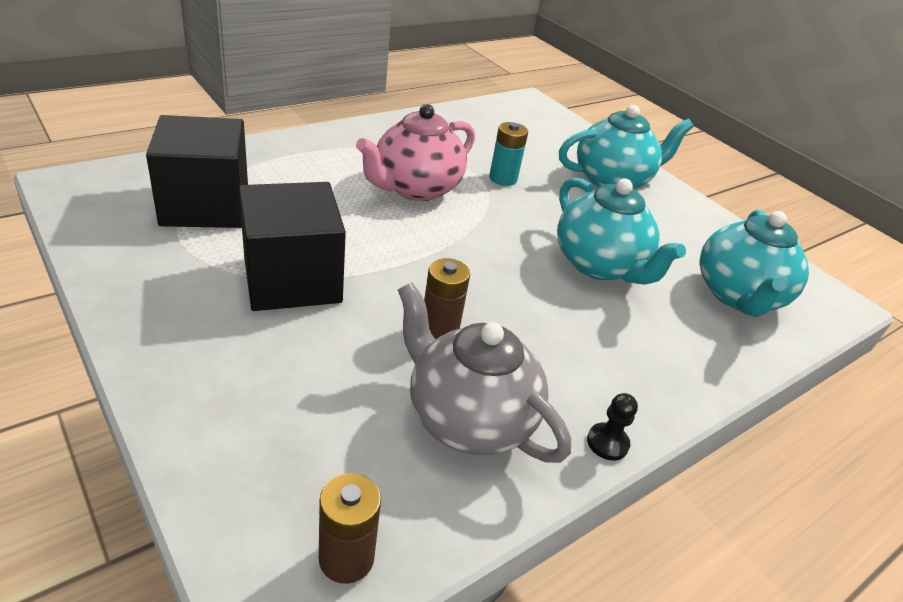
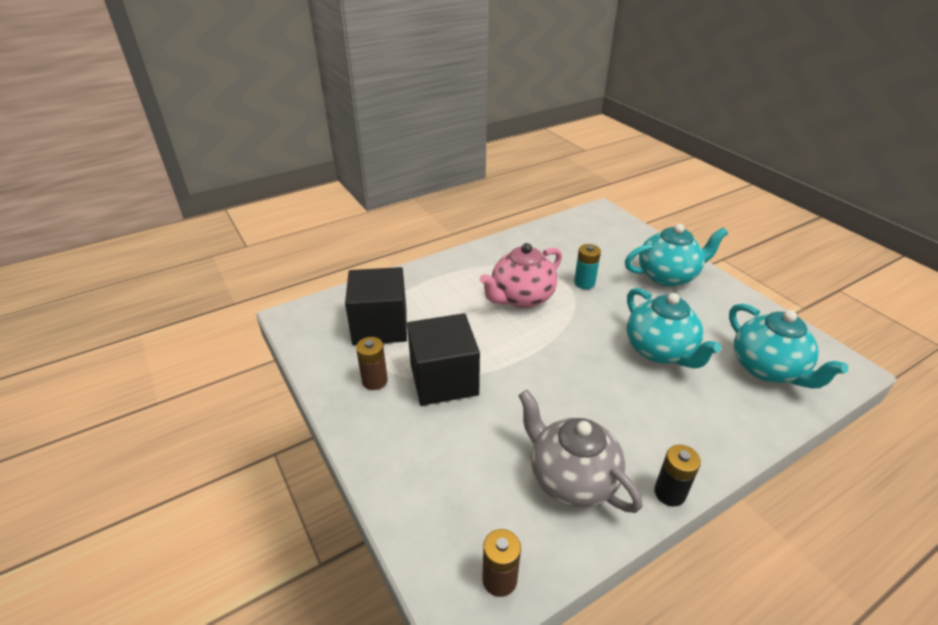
camera: 10 degrees right, 0 degrees up
brown battery [424,258,470,340] -> brown battery moved to [356,337,388,390]
black pawn [587,393,638,461] -> black battery [654,445,701,507]
turquoise teapot [699,209,809,317] -> turquoise teapot turned 45 degrees counterclockwise [729,304,848,389]

